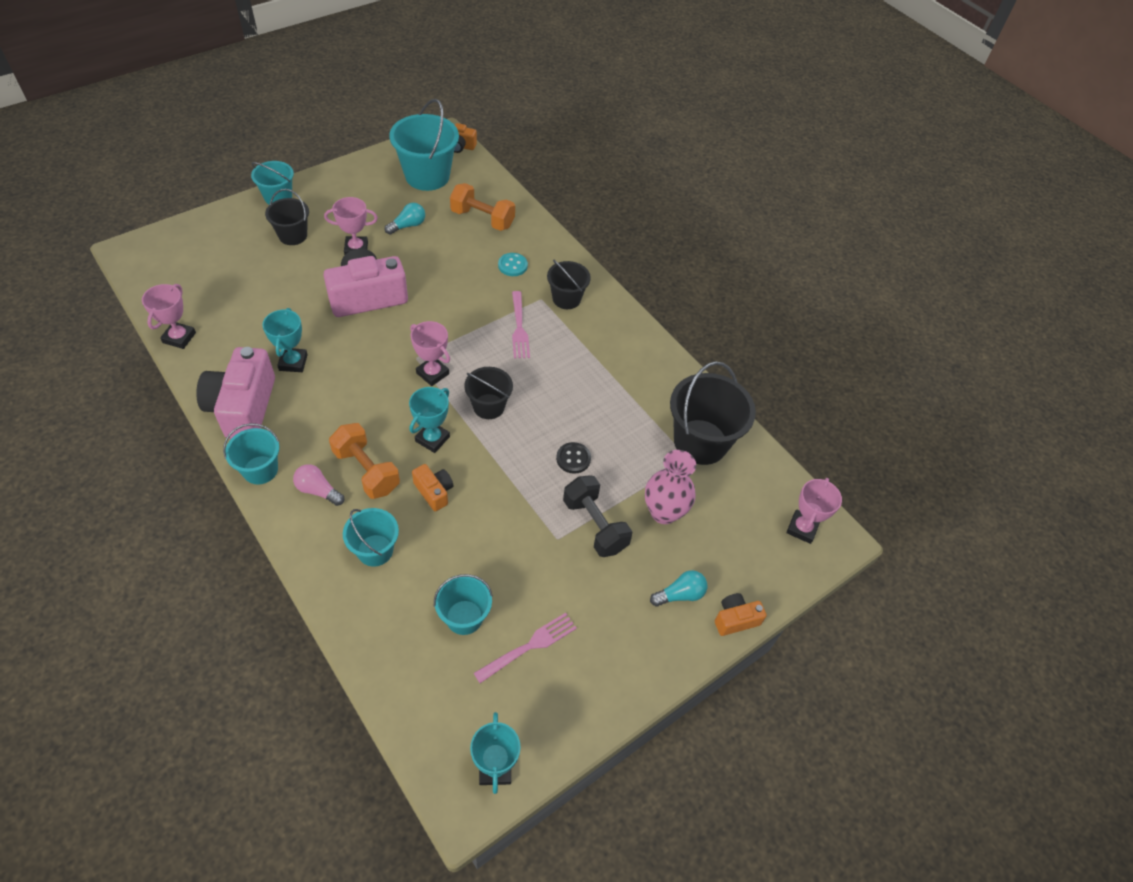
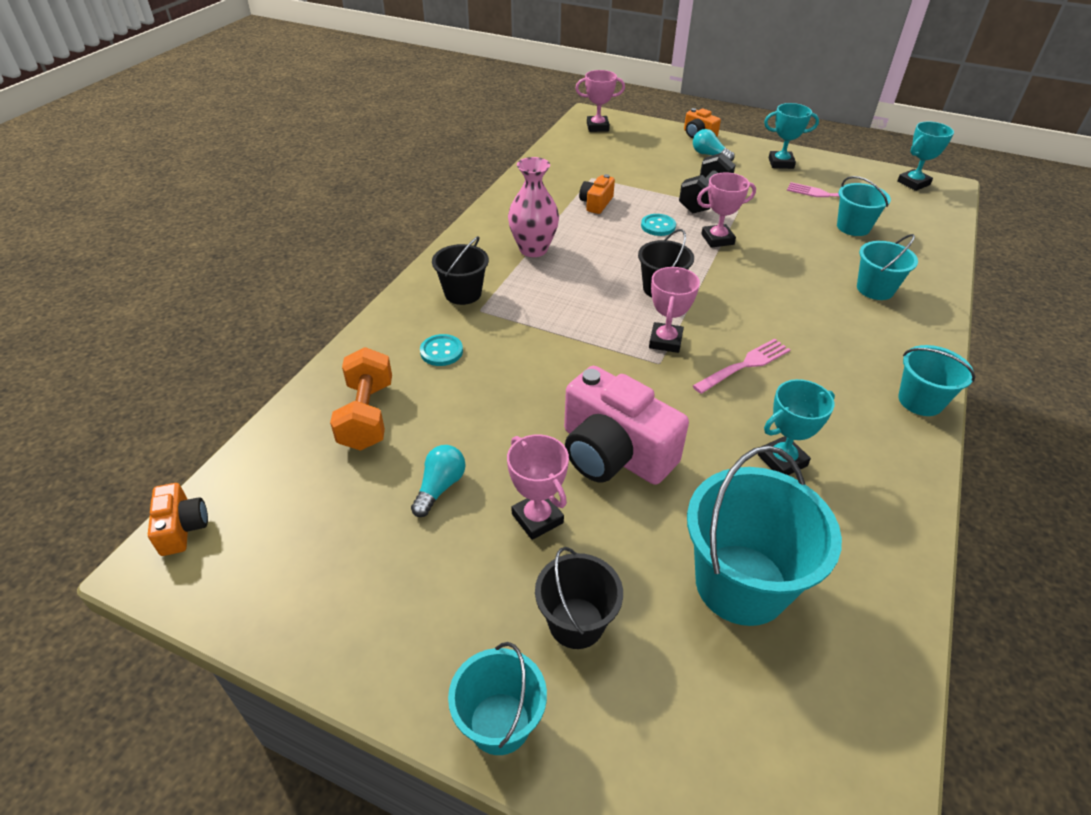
camera: 115 degrees left, 10 degrees down
pink trophy [142,284,196,349] -> pink trophy moved to [697,172,756,248]
pink camera [196,347,275,439] -> none
pink light bulb [293,464,344,506] -> none
orange dumbbell [329,423,400,499] -> none
turquoise light bulb [385,203,425,235] -> turquoise light bulb turned 90 degrees clockwise [411,445,466,517]
turquoise bucket [389,99,459,191] -> turquoise bucket moved to [687,446,842,626]
turquoise trophy [409,387,450,453] -> turquoise trophy moved to [764,103,819,169]
orange camera [412,464,453,511] -> orange camera moved to [579,174,615,214]
pink fork [512,291,530,359] -> pink fork moved to [693,339,790,394]
black button [556,442,591,474] -> turquoise button [641,214,676,236]
pink vase [645,450,696,524] -> pink vase moved to [508,157,559,257]
black bucket [670,361,756,465] -> none

